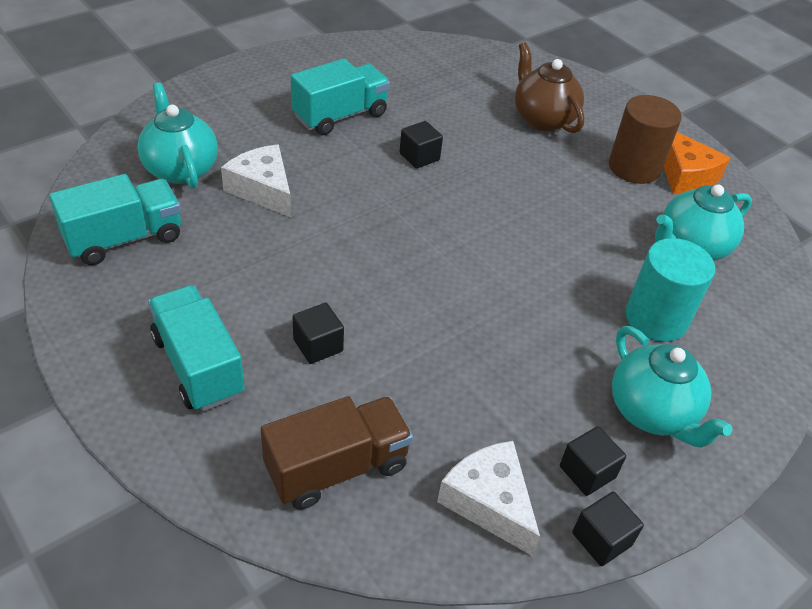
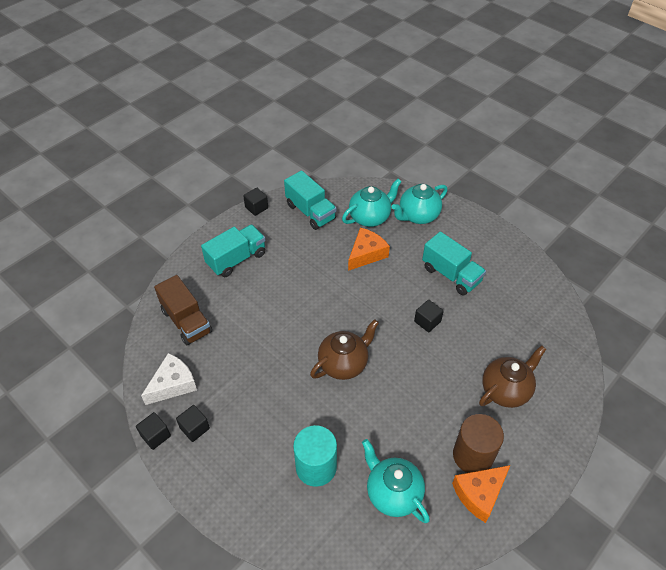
camera: 85 degrees right, 5 degrees up
white cheese [221,144,291,217] -> orange cheese [348,227,390,271]
black cube [293,303,344,364] -> black cube moved to [243,188,268,216]
turquoise teapot [612,326,733,448] -> turquoise teapot moved to [392,184,448,224]
none -> brown teapot [310,319,379,380]

